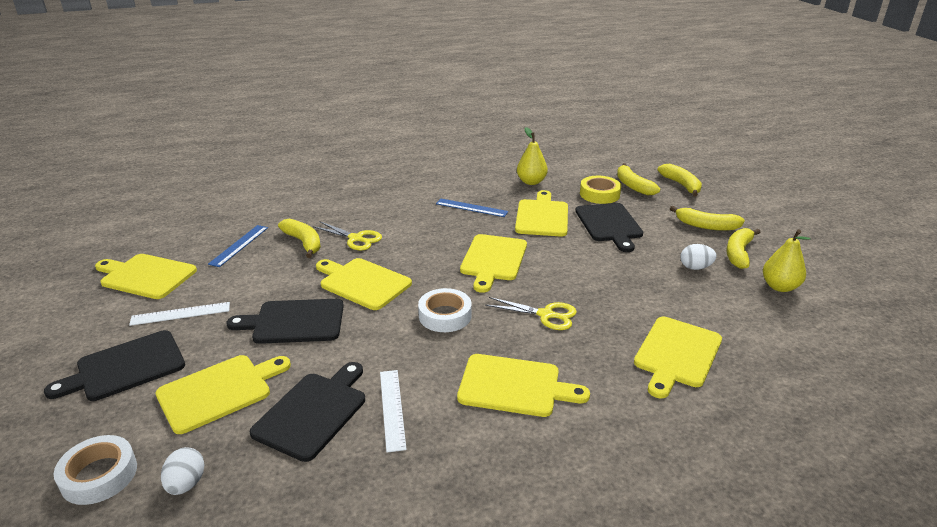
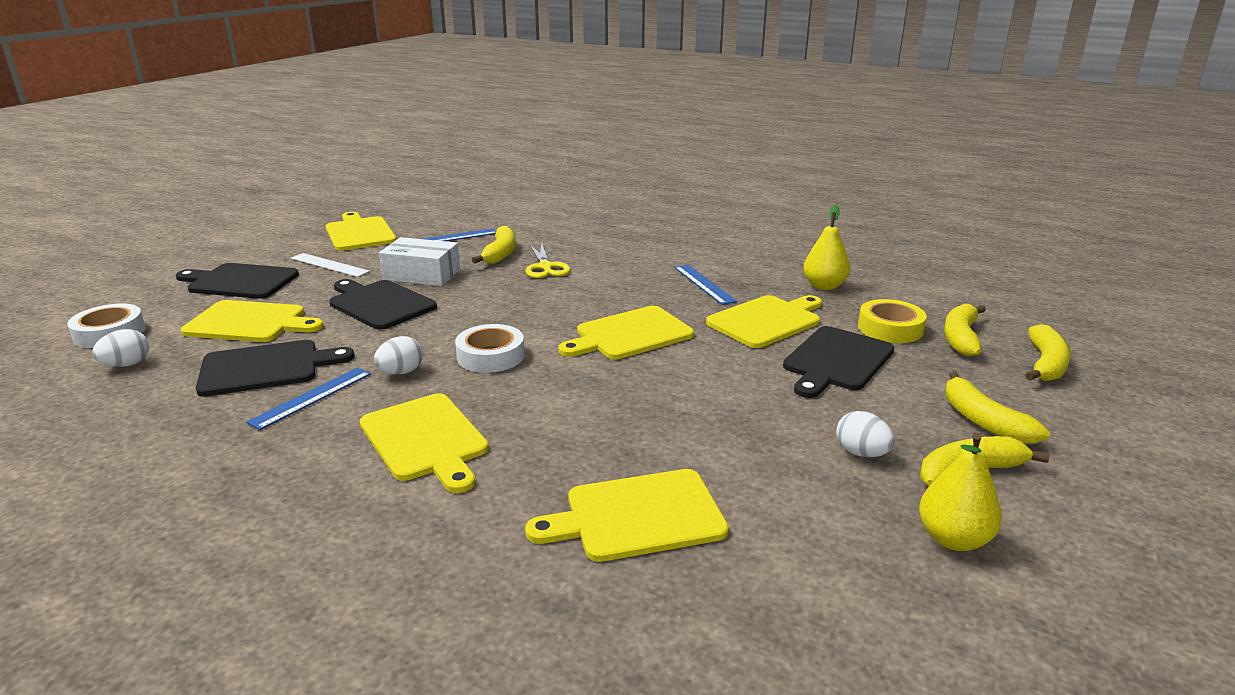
camera: 45 degrees right, 5 degrees down
yellow cutting board [316,258,412,310] -> none
white ruler [380,370,407,453] -> blue ruler [246,367,371,430]
yellow scissors [485,297,577,330] -> none
none -> white egg [374,336,423,375]
none -> white box [379,237,460,286]

